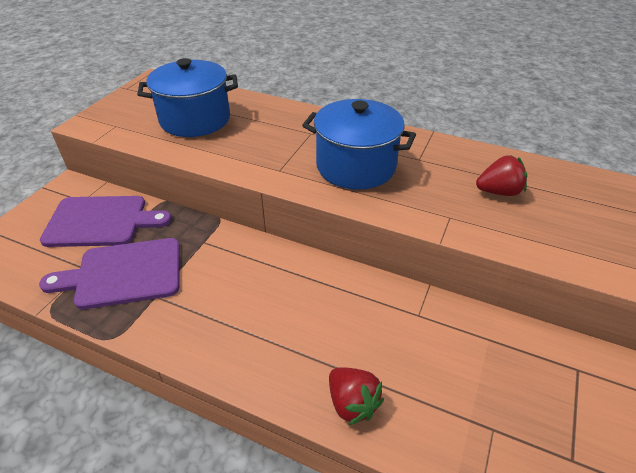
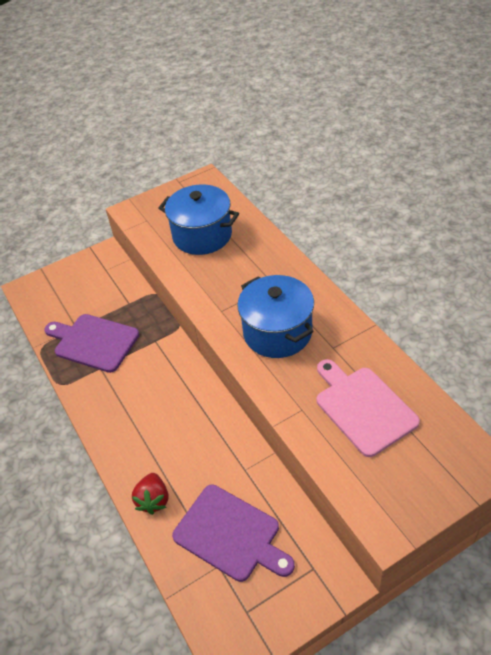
camera: 40 degrees right, 5 degrees up
purple cutting board [40,196,171,247] -> purple cutting board moved to [172,485,295,582]
red strawberry [476,155,527,196] -> pink cutting board [317,359,420,457]

